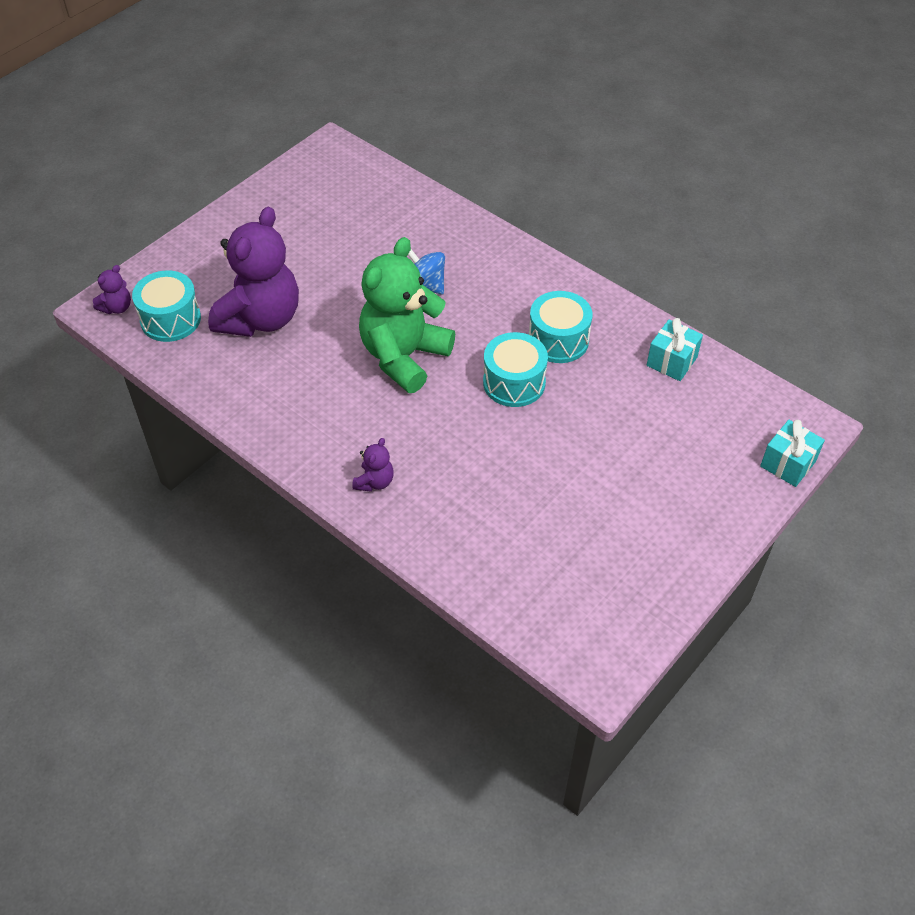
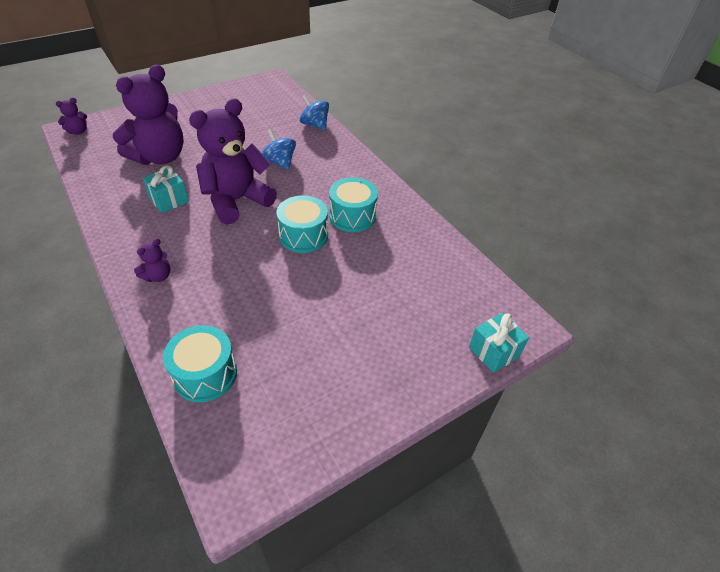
camera: 15 degrees right, 5 degrees down
turquoise drum [132,271,201,342] -> turquoise drum moved to [163,325,237,402]
green teddy bear [359,237,455,393] -> purple teddy bear [189,98,277,225]
turquoise gift [647,318,703,381] -> turquoise gift moved to [143,165,189,213]
none -> blue spinning top [300,95,329,130]

